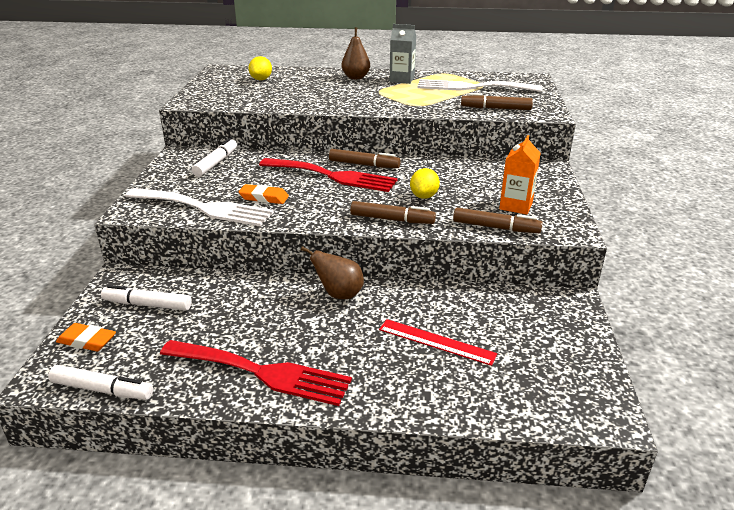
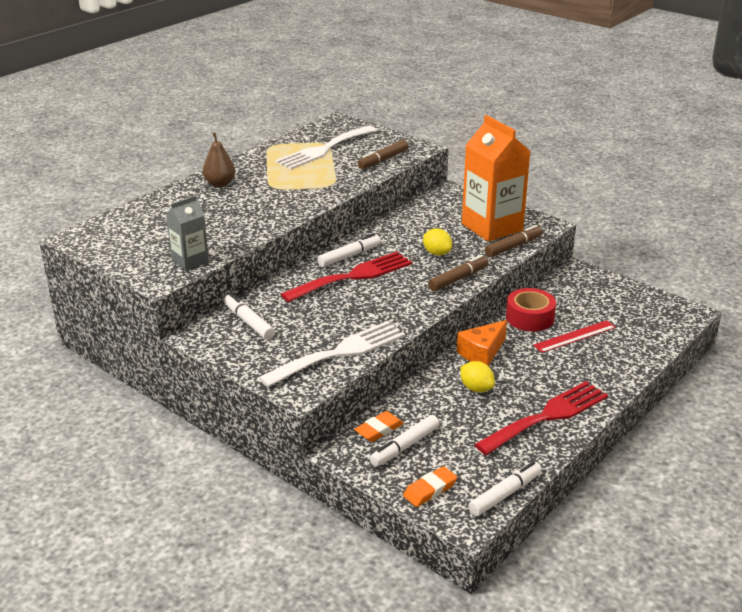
camera: 55 degrees left, 0 degrees up
orange eraser [238,184,289,204] -> orange eraser moved to [354,411,404,442]
yellow lemon [249,56,272,80] -> yellow lemon moved to [461,361,495,392]
brown pear [301,246,364,299] -> orange cheese [457,320,507,366]
brown marker [329,149,401,168] -> white marker [317,234,381,267]
grey carton [390,24,416,84] -> grey carton moved to [166,196,209,271]
orange carton [499,135,541,215] -> orange carton [462,115,531,242], size x1.87
none -> red tape [506,288,556,331]

